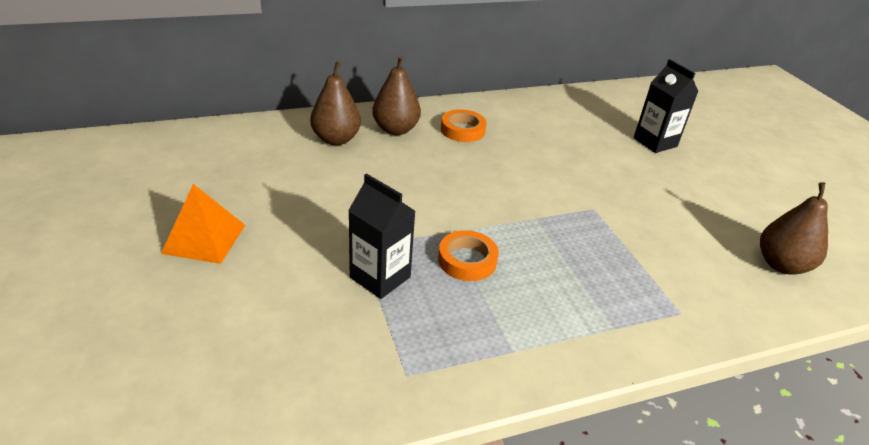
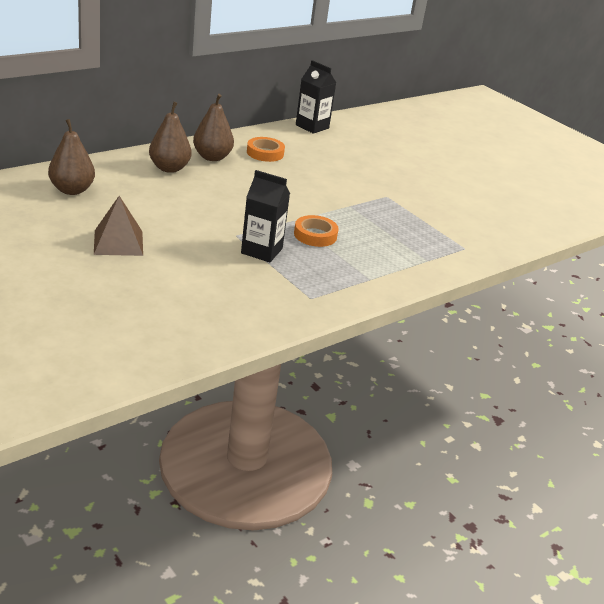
camera: 20 degrees left, 5 degrees down
orange pyramid [161,184,245,264] -> brown pyramid [94,196,143,256]
black carton [634,59,698,153] -> black carton moved to [296,60,336,134]
brown pear [760,182,828,275] -> brown pear moved to [48,119,95,195]

